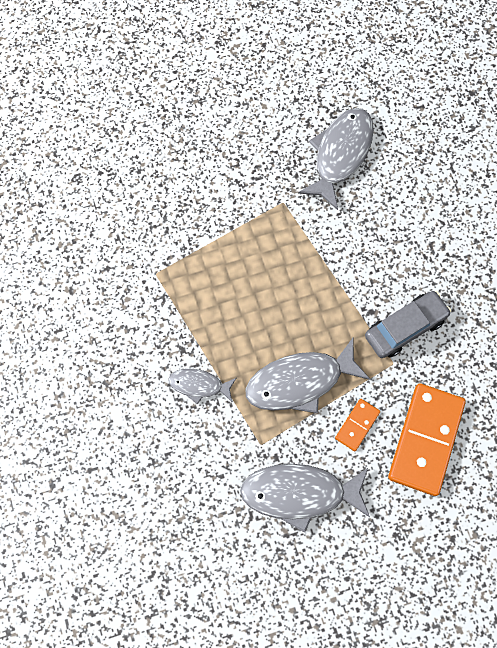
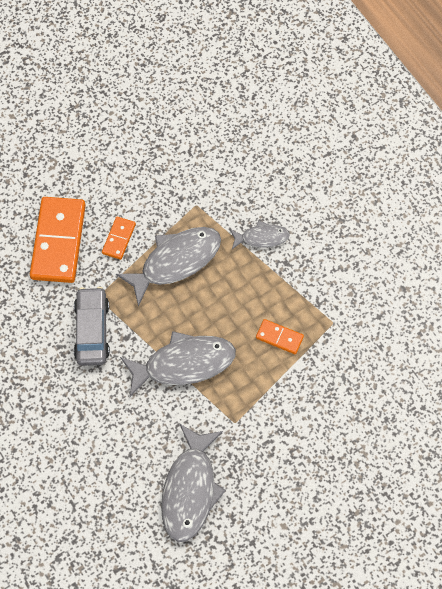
camera: 165 degrees right, 5 degrees down
grey fish [240,464,370,533] -> grey fish moved to [120,331,236,397]
grey car [365,291,451,358] -> grey car turned 135 degrees clockwise [74,287,110,366]
none -> orange domino [256,319,304,354]

